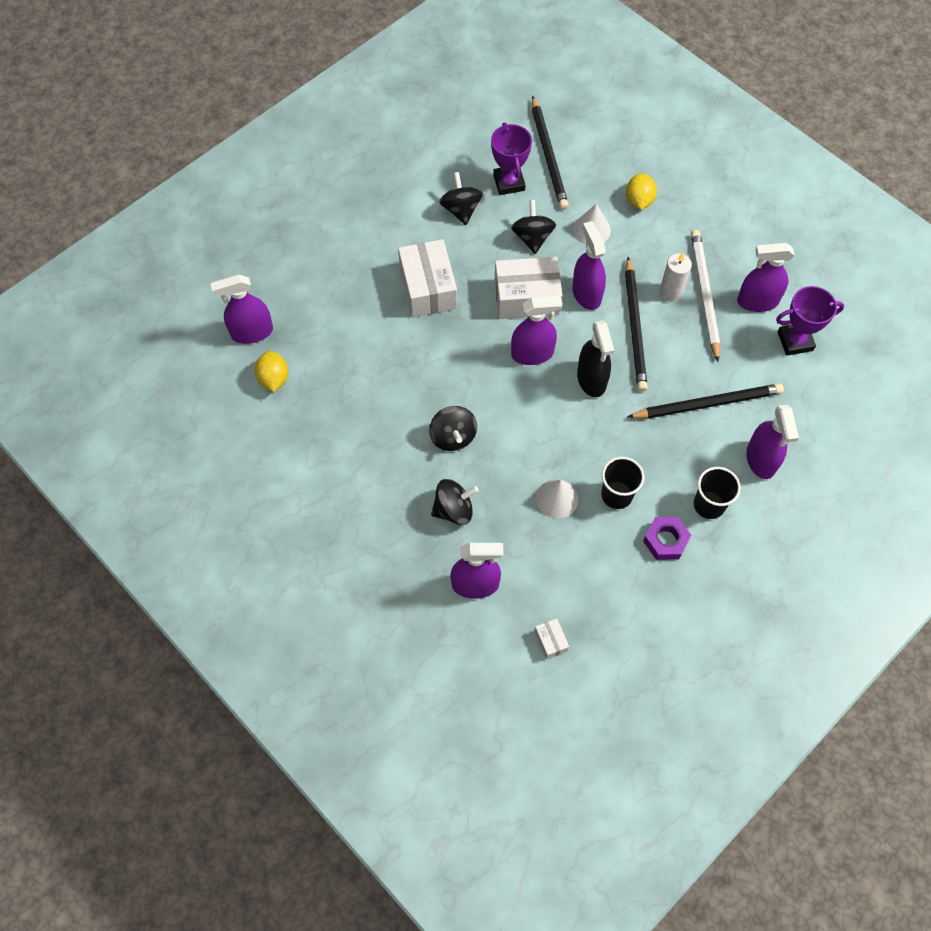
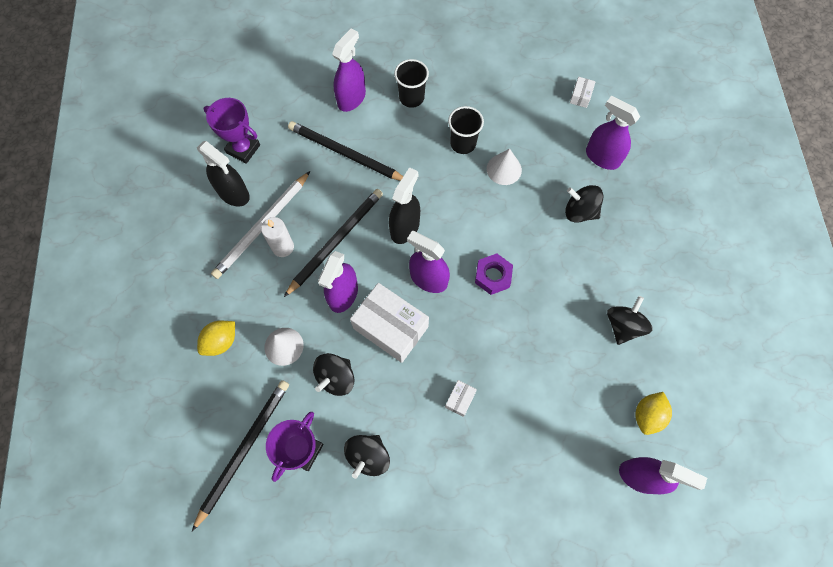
camera: 140 degrees left, 5 degrees up
white box [398,239,457,317] -> white box [445,380,477,417], size x0.44
black spinning top [429,406,477,451] -> black spinning top moved to [607,296,653,345]
purple nut [643,517,691,560] -> purple nut moved to [475,253,513,295]
purple spray bottle [737,243,795,312] -> black spray bottle [197,141,250,207]

